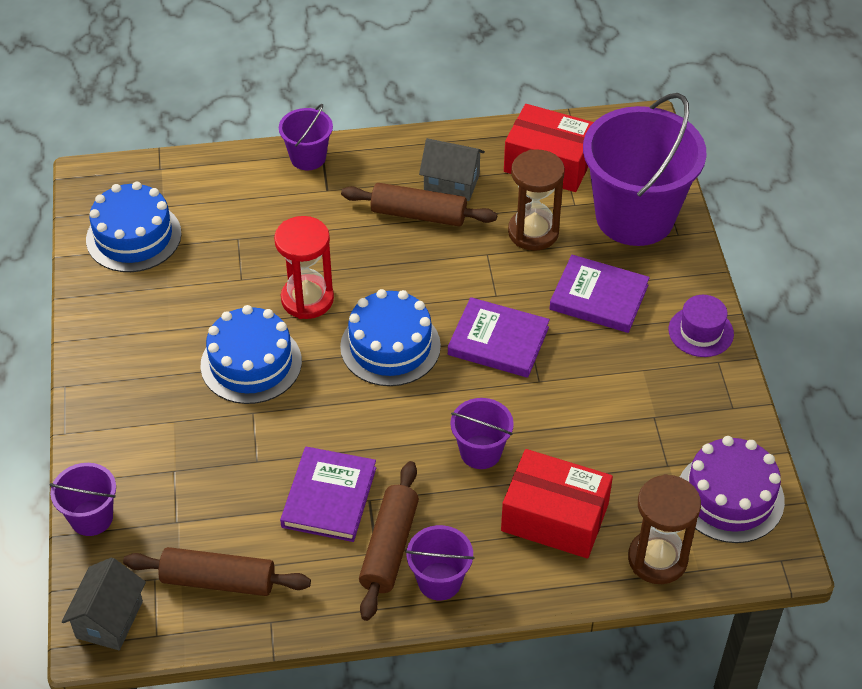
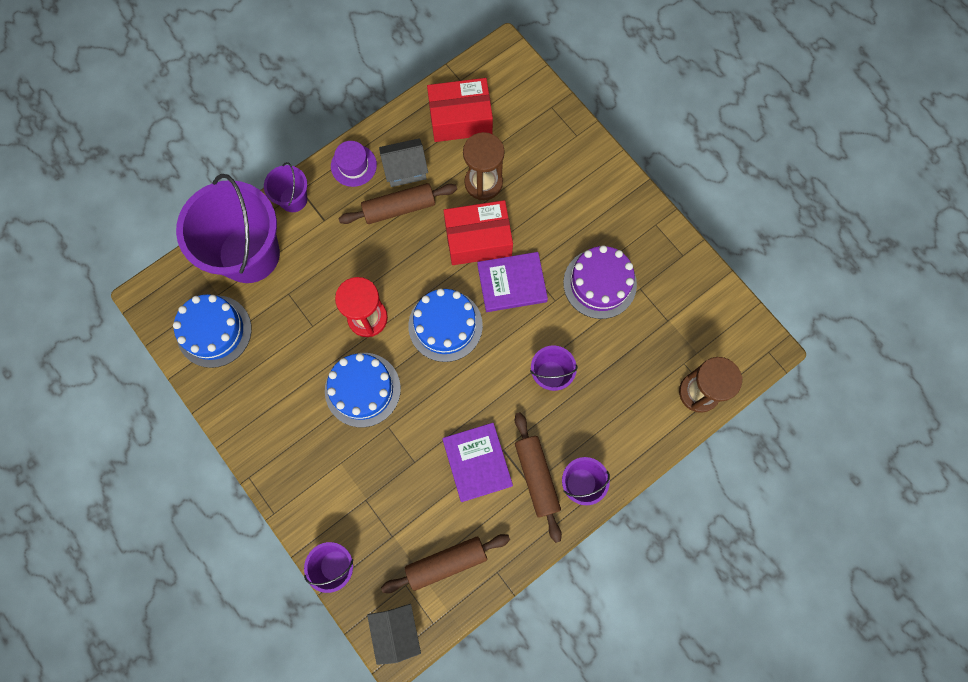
camera: 30 degrees left, 25 degrees up
red box [501,449,613,559] -> red box moved to [443,200,513,265]
purple book [549,255,650,333] -> none
purple bucket [583,93,707,246] -> purple bucket moved to [176,174,280,283]
purple hat [669,295,734,357] -> purple hat moved to [331,141,377,187]
purple cake [680,436,785,543] -> purple cake moved to [563,245,637,319]

